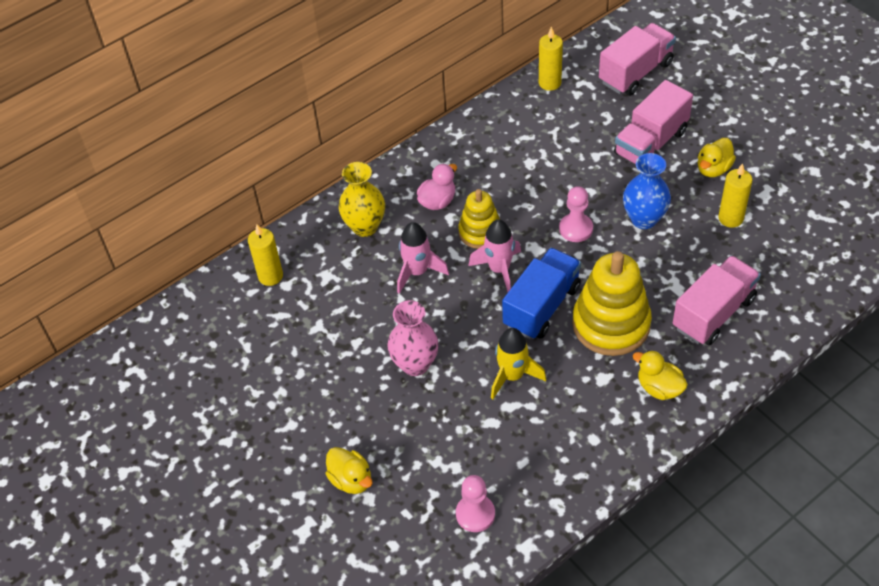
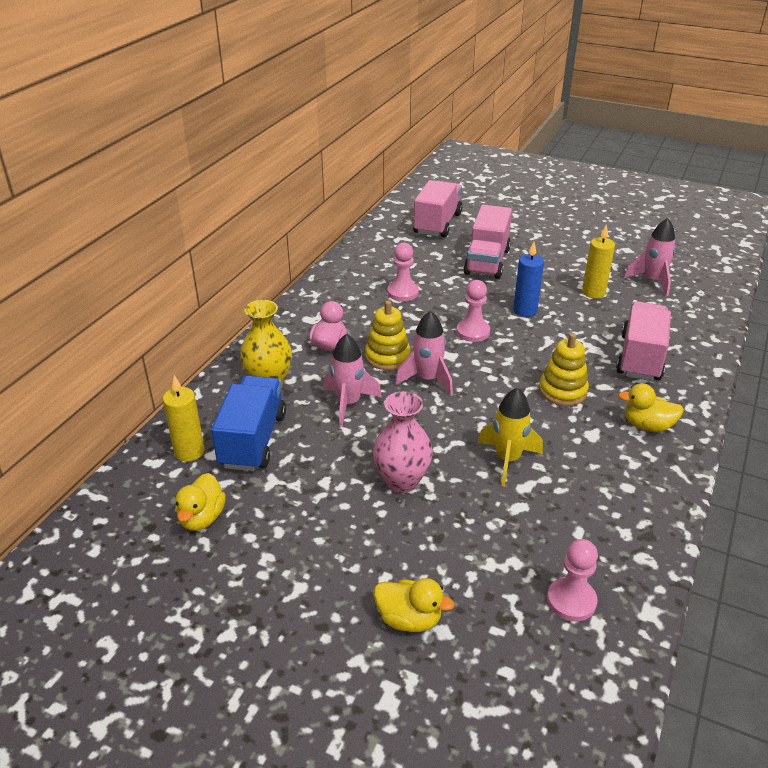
camera: 30 degrees left, 15 degrees down
blue truck [502,248,581,339] -> blue truck moved to [211,376,286,471]
yellow candle [539,27,563,91] -> none
yellow stacking toy [572,251,652,356] -> yellow stacking toy [539,333,589,406], size x0.60
blue vase [623,153,671,229] -> blue candle [513,242,544,317]
yellow duck [698,138,736,177] -> yellow duck moved to [175,473,226,531]
none -> pink pawn [387,243,419,301]
none -> pink rocket [624,218,676,296]

